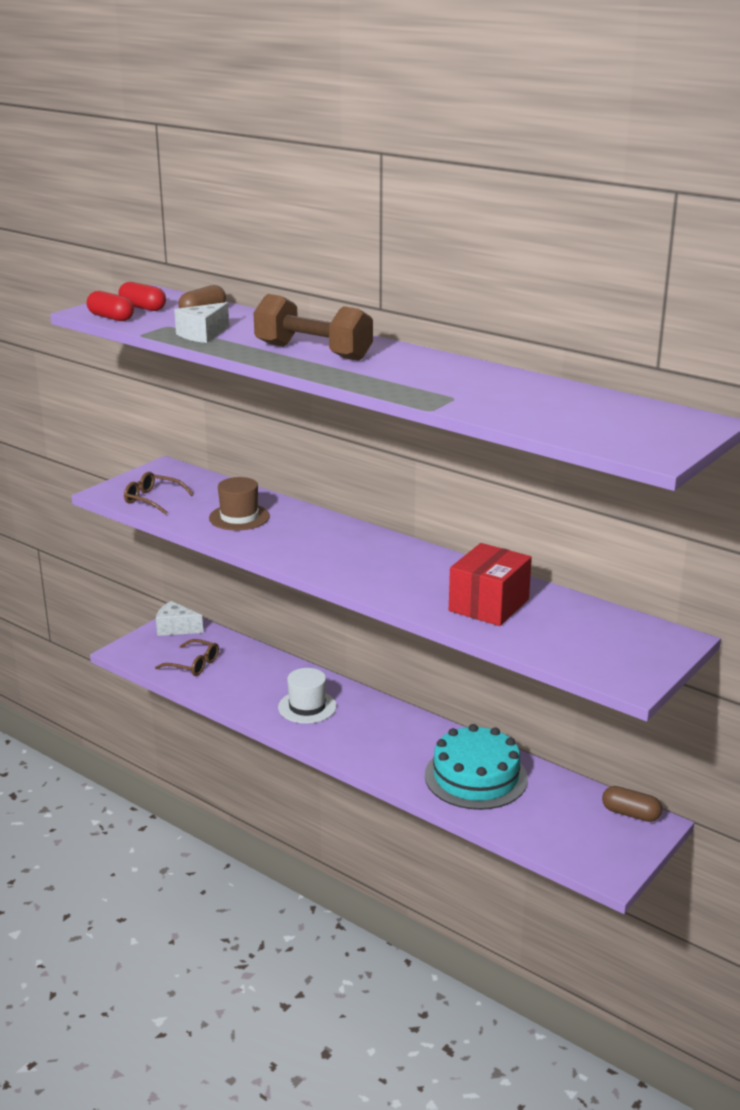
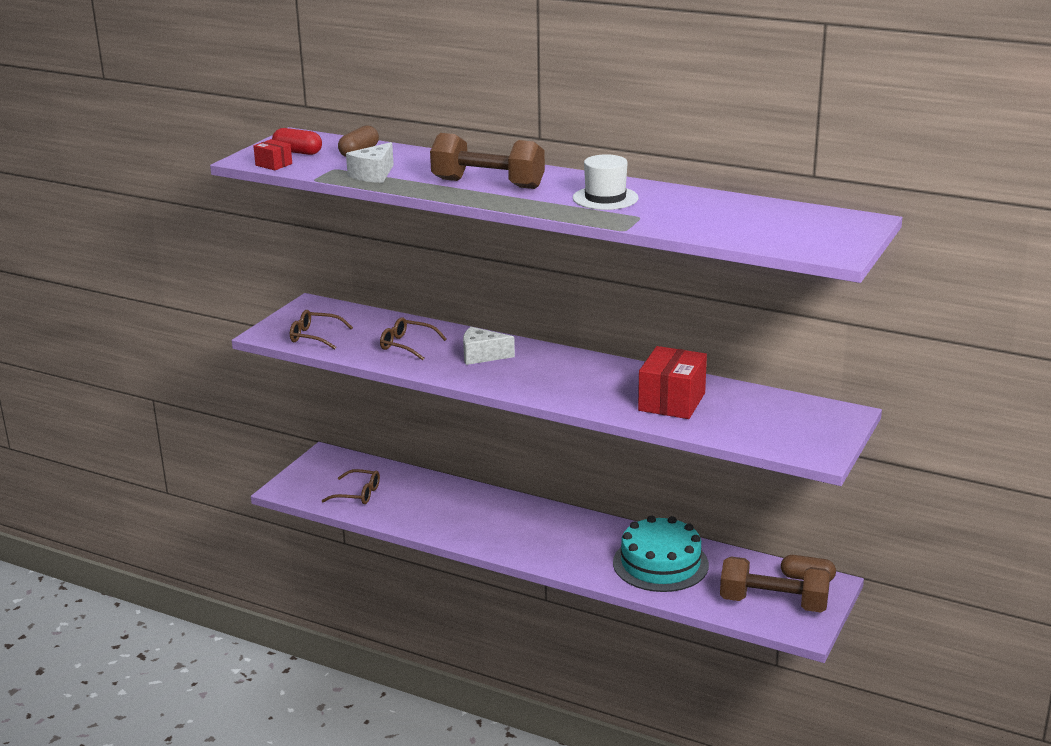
camera: 10 degrees left, 0 degrees up
red capsule [87,291,134,321] -> red box [253,139,292,170]
white cheese [156,601,203,636] -> white cheese moved to [463,327,515,365]
brown hat [209,477,270,530] -> brown glasses [380,317,447,360]
white hat [278,668,337,724] -> white hat moved to [573,154,638,210]
none -> brown dumbbell [720,556,830,613]

